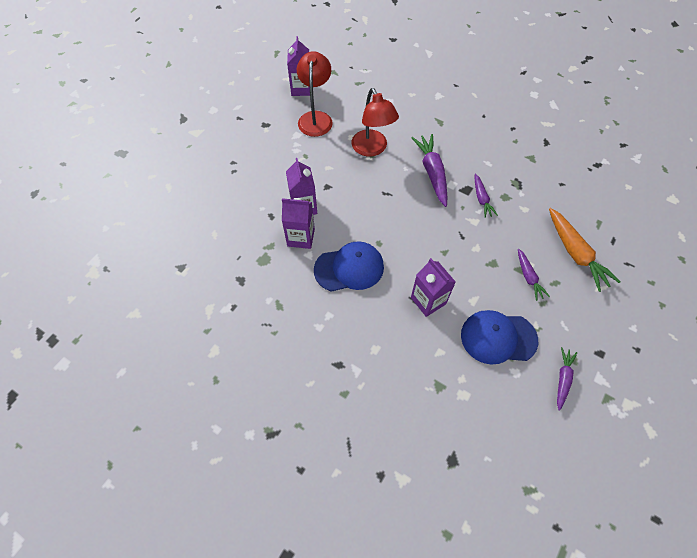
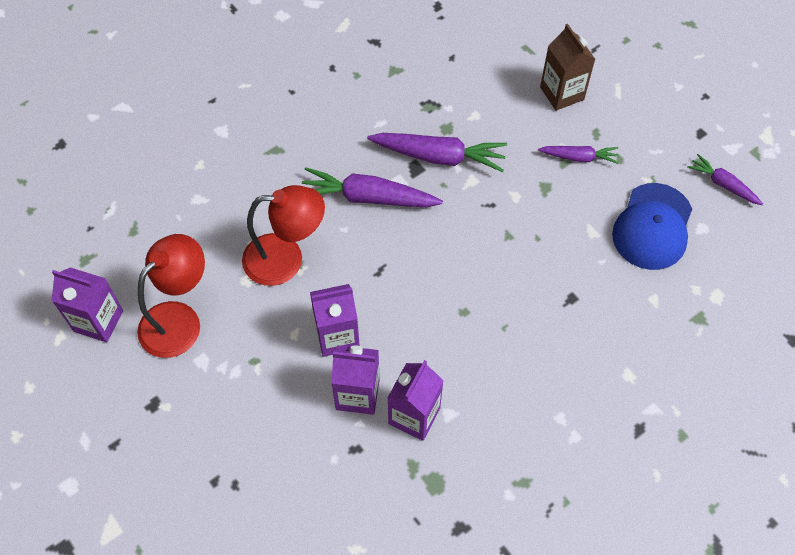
camera: 70 degrees left, 0 degrees up
red lamp [297,51,333,137] -> red lamp turned 105 degrees clockwise [137,234,205,358]
blue cap [314,241,384,292] -> none
purple carton [411,258,456,317] -> purple carton moved to [310,284,360,357]
purple carrot [475,174,498,218] -> purple carrot [367,133,507,172], size x1.74
orange carrot [549,208,620,292] -> brown carton [540,24,595,111]

